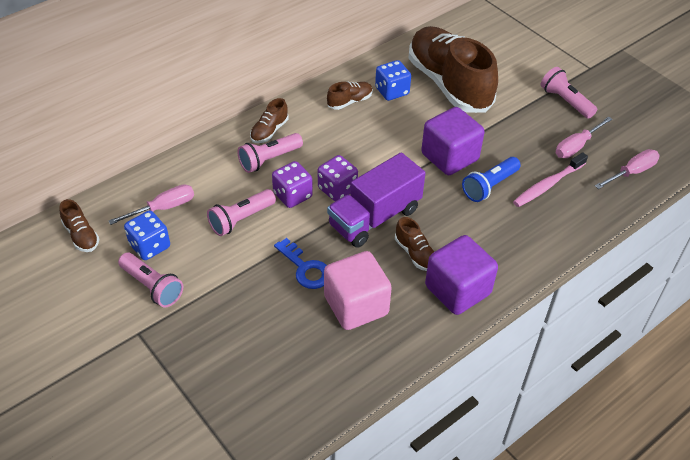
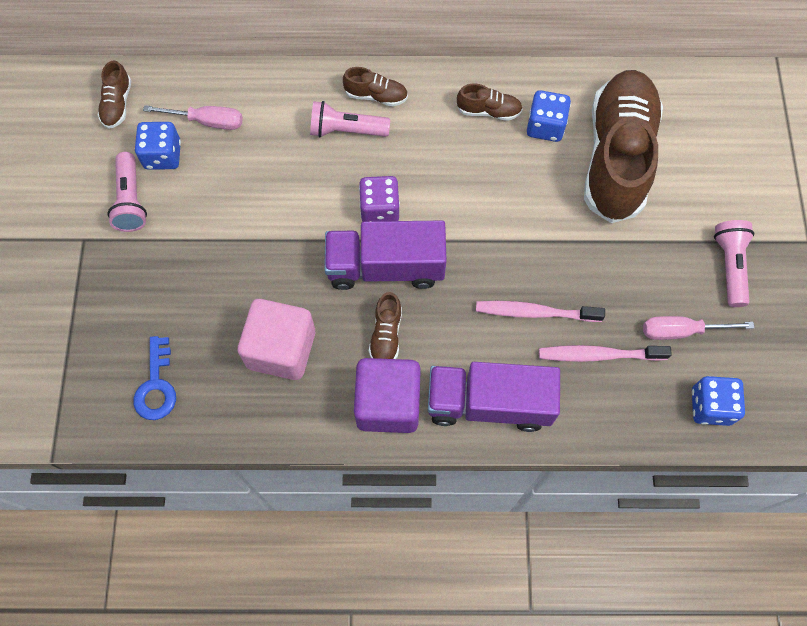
camera: 40 degrees right, 20 degrees up
pink flashlight [207,189,276,236] -> none
brown shoe [250,98,289,143] -> brown shoe turned 150 degrees counterclockwise [343,67,408,106]
purple dice [272,161,313,208] -> none
blue key [274,238,327,289] -> blue key moved to [134,336,176,420]
purple cube [421,107,485,175] -> none
blue flashlight [462,157,521,202] -> pink toothbrush [476,301,605,322]
pink screwdriver [595,149,660,189] -> blue dice [692,376,745,426]
none -> purple truck [428,362,560,432]

